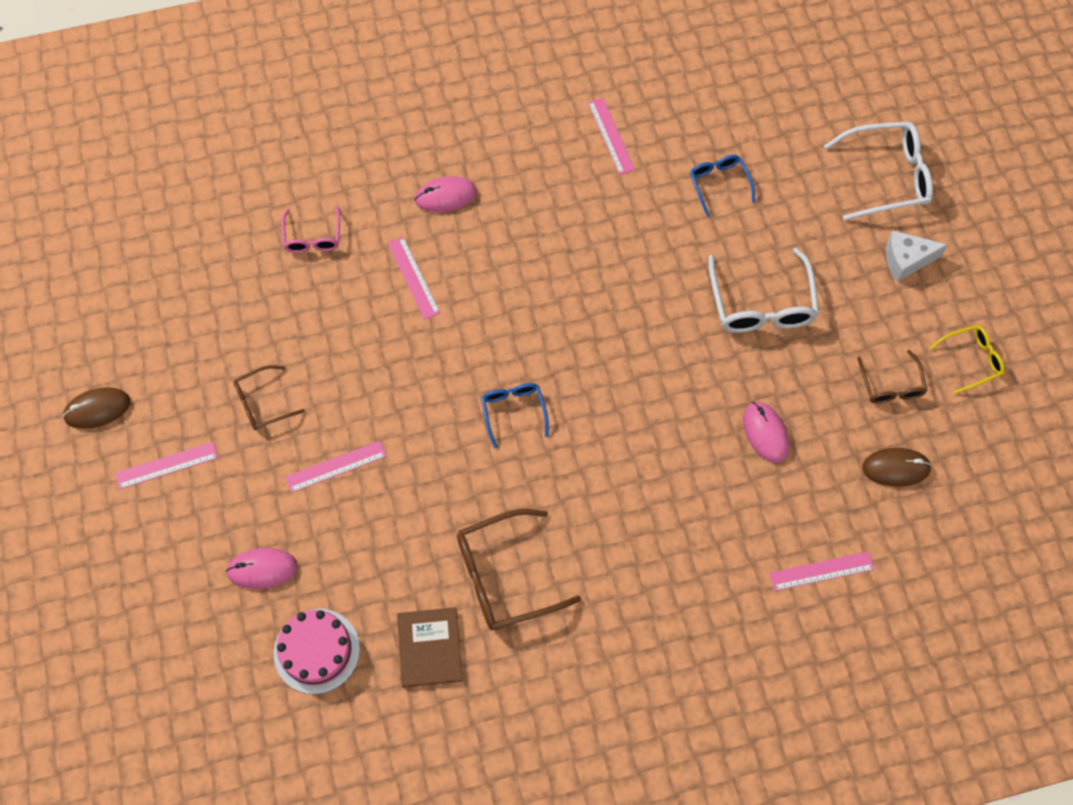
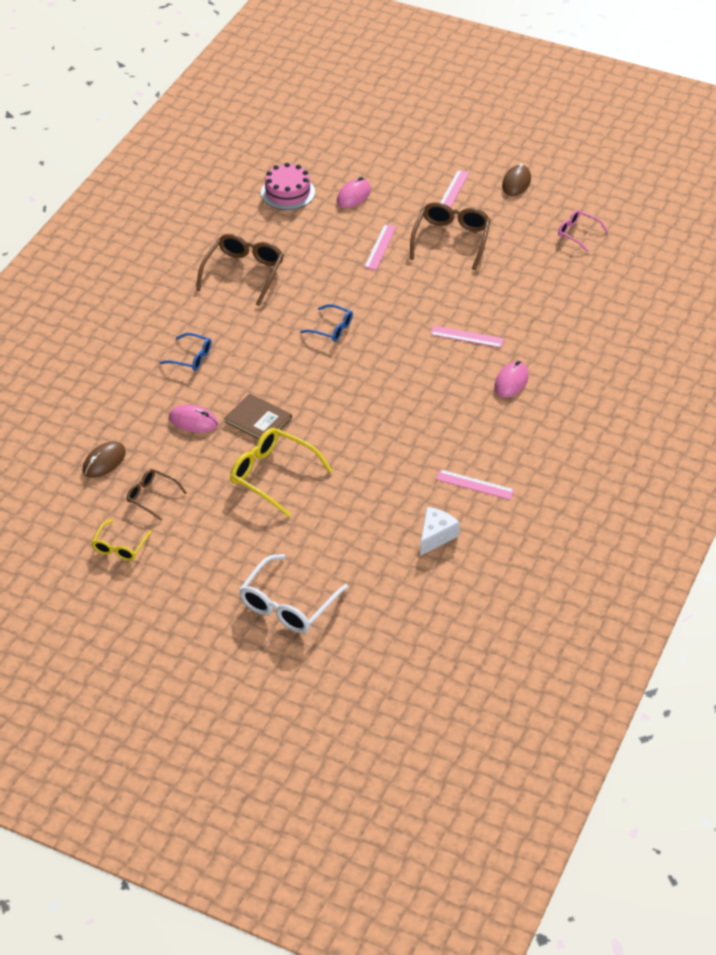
camera: 130 degrees right, 20 degrees down
brown glasses [233,365,305,430] -> brown glasses [410,202,491,270], size x1.72
pink glasses [282,206,340,253] -> pink glasses moved to [558,210,608,252]
brown book [397,607,463,688] -> brown book moved to [224,393,292,439]
blue glasses [690,155,755,217] -> blue glasses moved to [159,333,212,371]
white glasses [708,248,819,333] -> yellow glasses [230,428,333,517]
pink ruler [770,552,875,591] -> none
white cheese [886,231,948,282] -> white cheese moved to [420,507,460,556]

